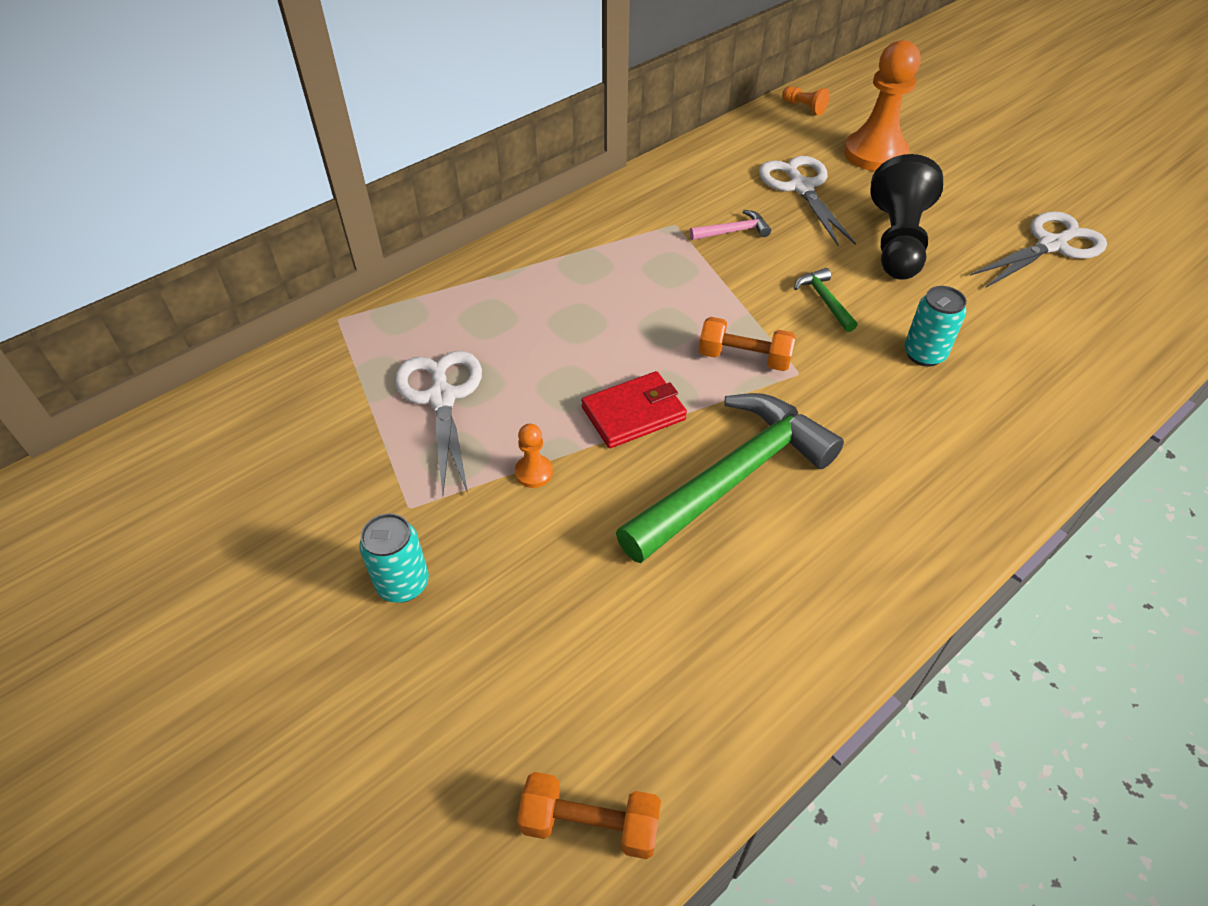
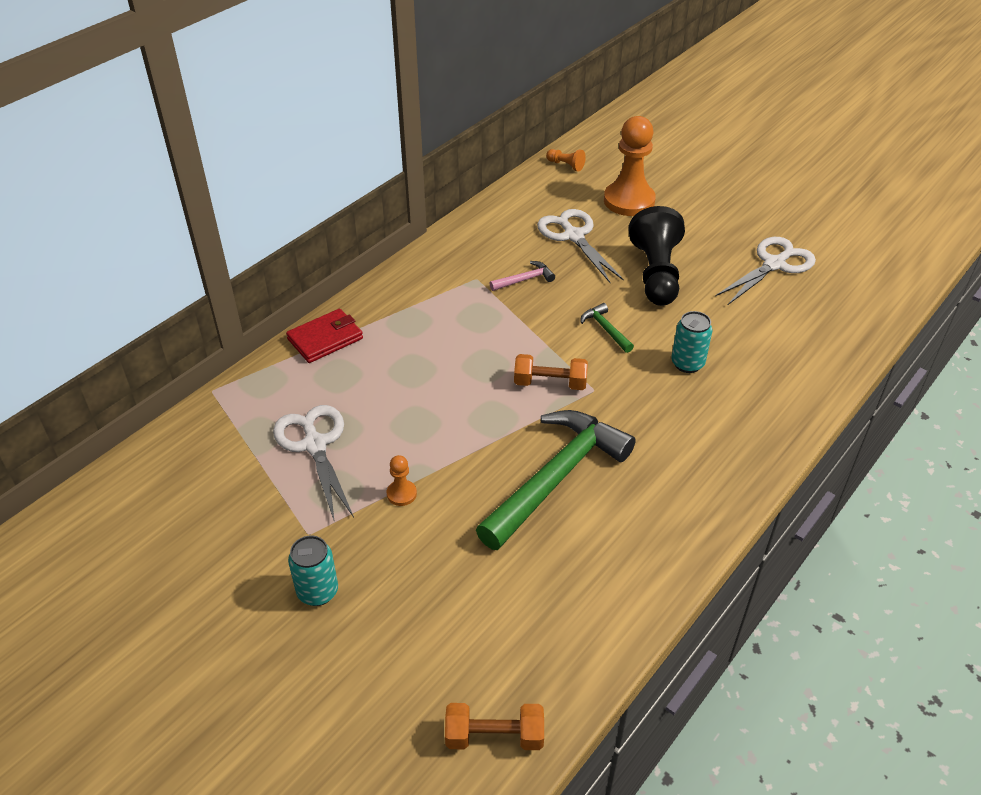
camera: 10 degrees left, 5 degrees down
red wallet [581,371,687,448] -> red wallet moved to [286,309,363,363]

